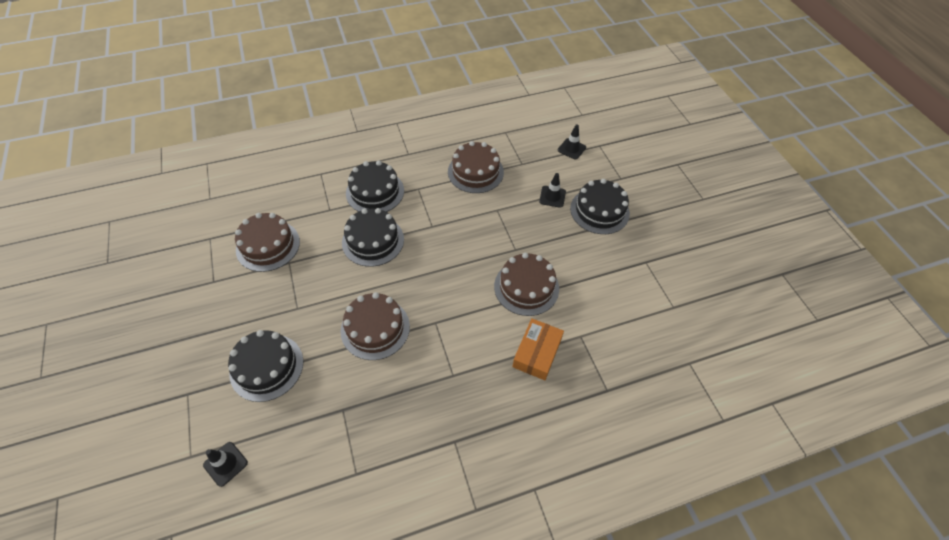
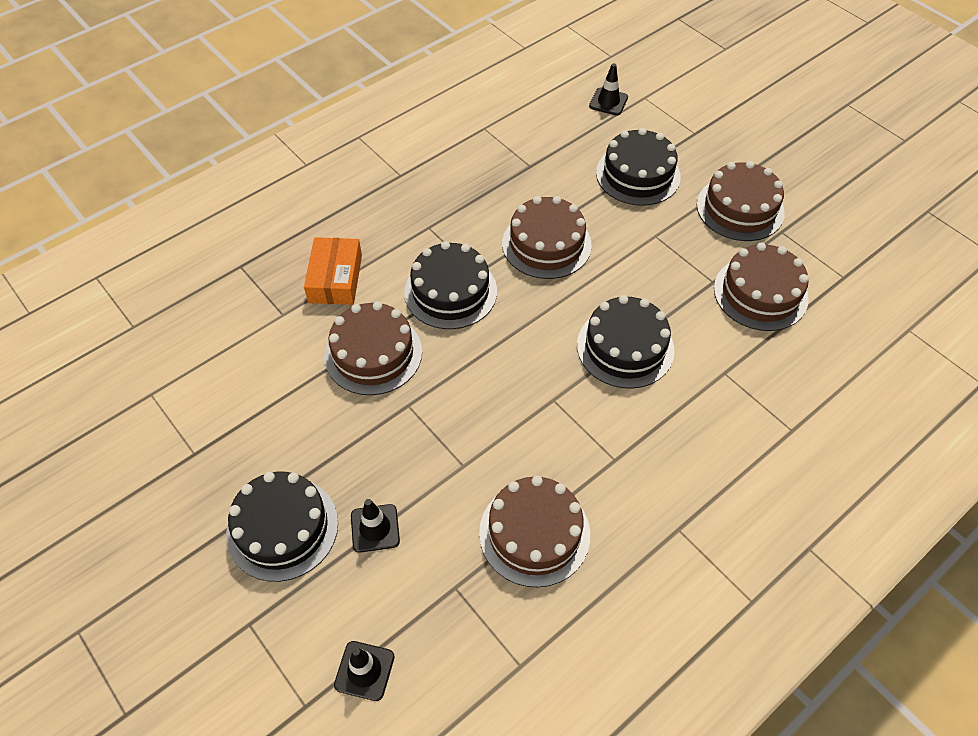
camera: 160 degrees right, 0 degrees up
black cake [346,161,404,212] -> black cake moved to [404,241,497,329]
none -> brown cake [697,161,785,241]

